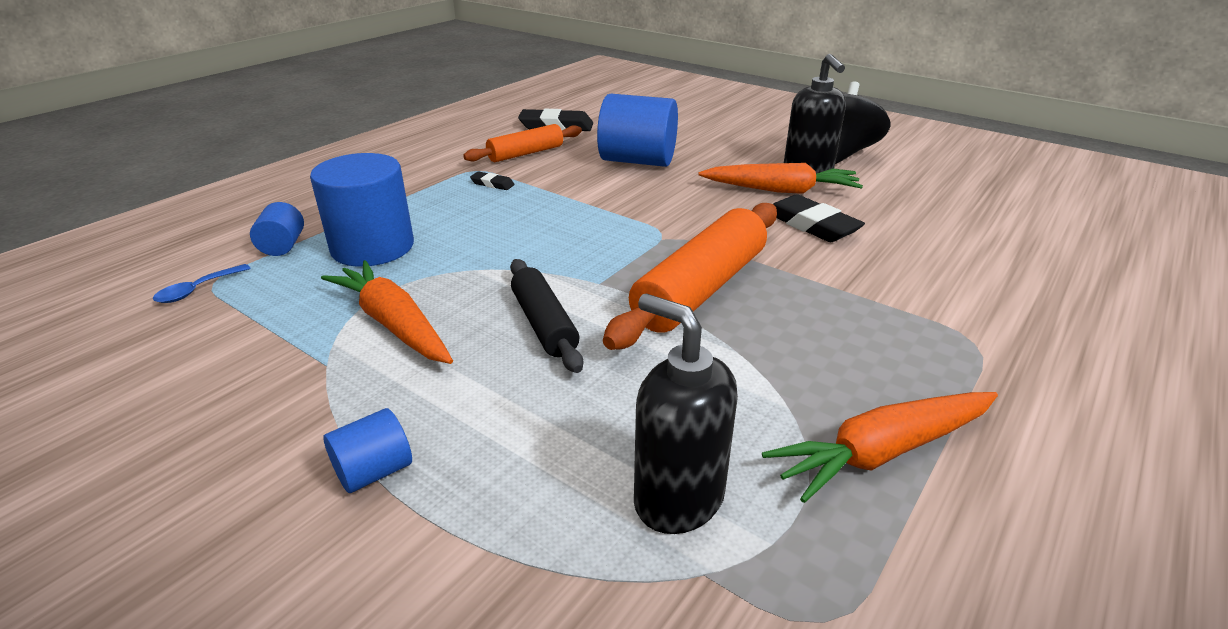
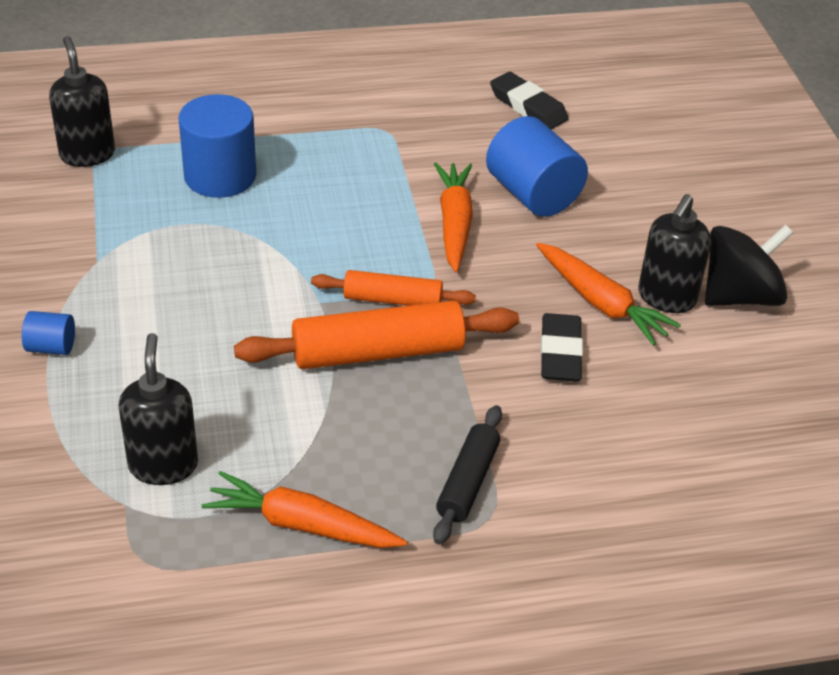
camera: 40 degrees right, 10 degrees up
blue spoon [153,264,251,303] -> black soap dispenser [49,36,115,167]
blue cylinder [250,202,304,256] -> none
orange carrot [321,260,453,364] -> orange carrot moved to [434,163,473,272]
orange rolling pin [463,124,582,162] -> orange rolling pin moved to [311,270,476,306]
black eraser [470,171,515,190] -> none
black rolling pin [510,259,583,373] -> black rolling pin moved to [433,405,502,545]

